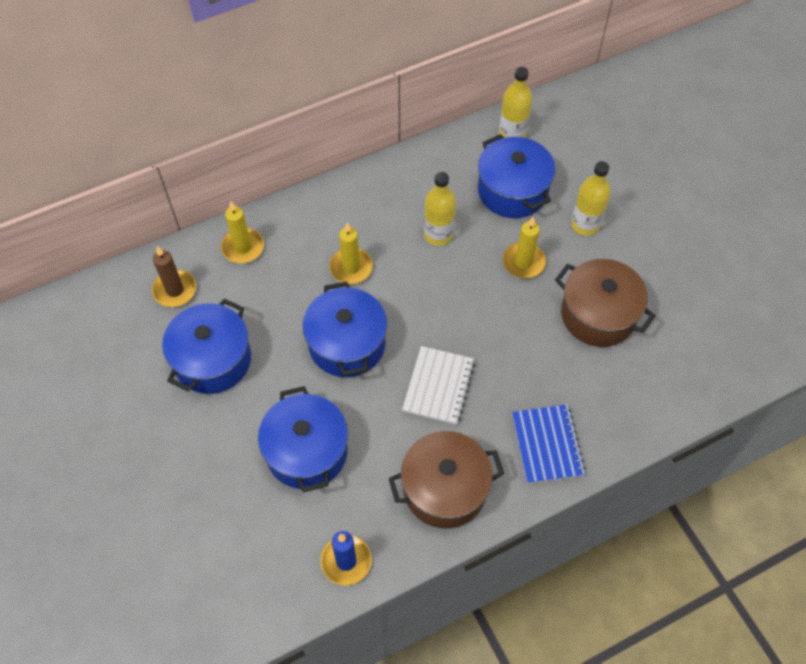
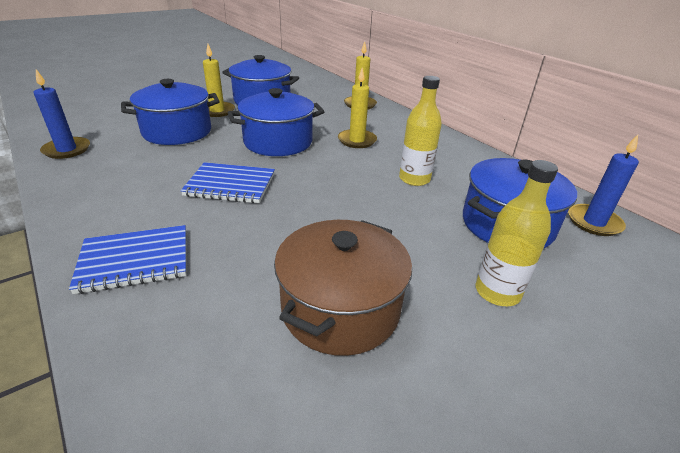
camera: 80 degrees right, 25 degrees down
brown candle [152,246,196,307] -> none
brown pot [388,431,504,529] -> none
white notebook [402,346,475,425] -> blue notebook [181,162,275,203]
yellow bottle [499,67,532,138] -> blue candle [568,135,639,236]
yellow candle [503,217,546,279] -> yellow candle moved to [203,44,235,117]

